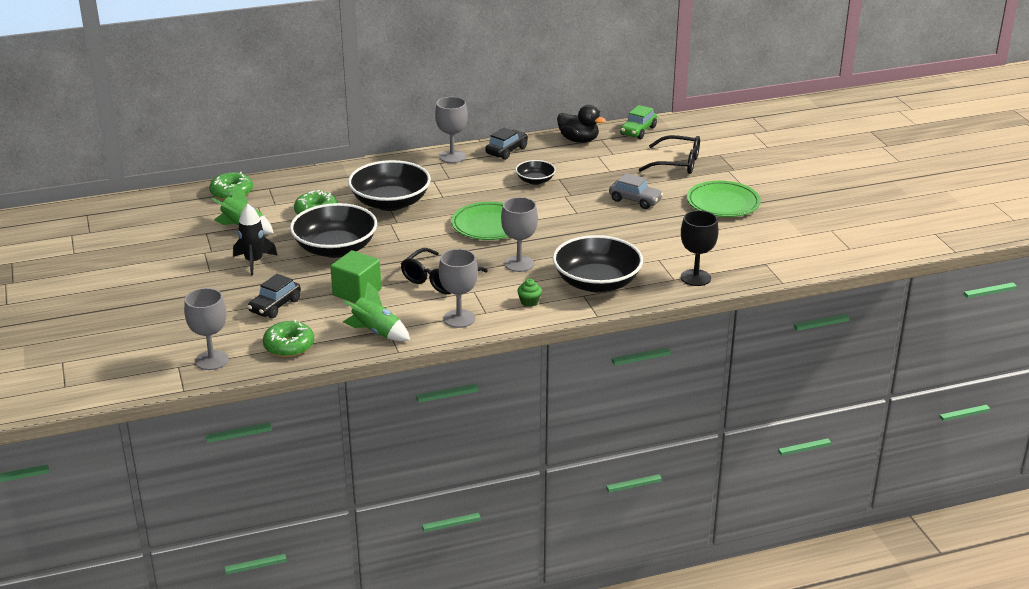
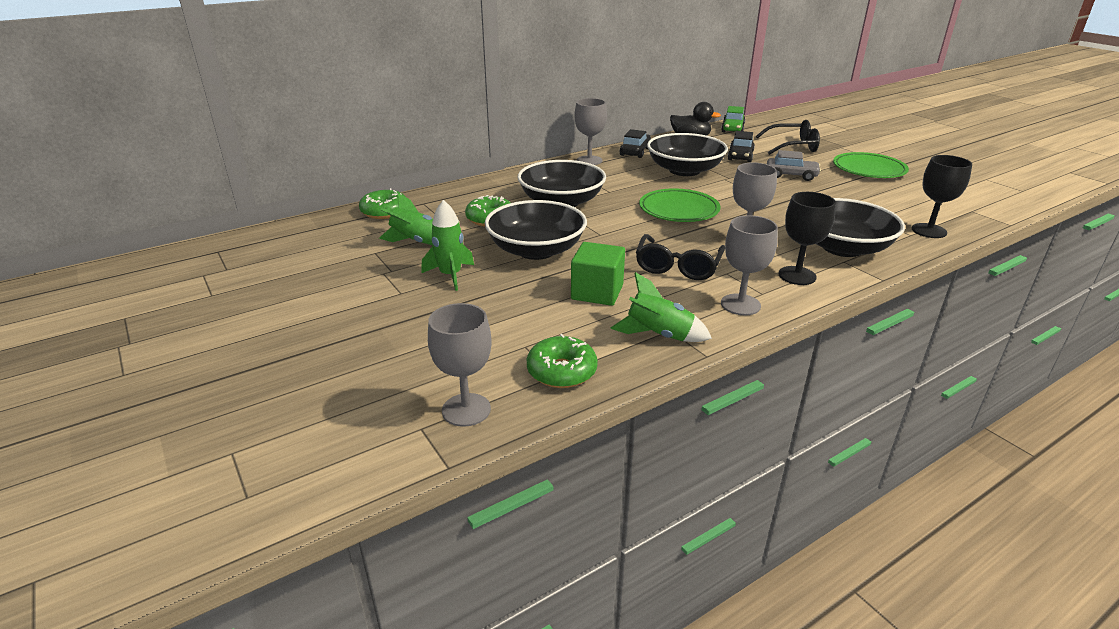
camera: 15 degrees left, 0 degrees up
black rocket [233,204,278,275] -> green rocket [421,200,474,291]
black car [247,274,301,319] -> black car moved to [728,131,755,162]
black bowl [515,160,556,185] -> black bowl [647,133,728,176], size x1.98
green cupcake [517,279,542,307] -> black goblet [778,192,836,285]

